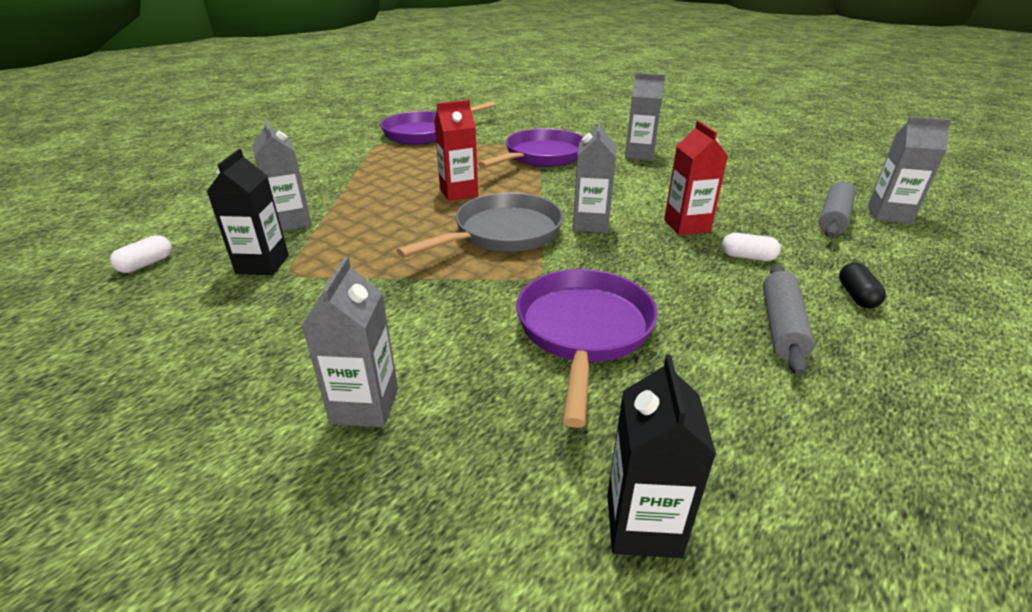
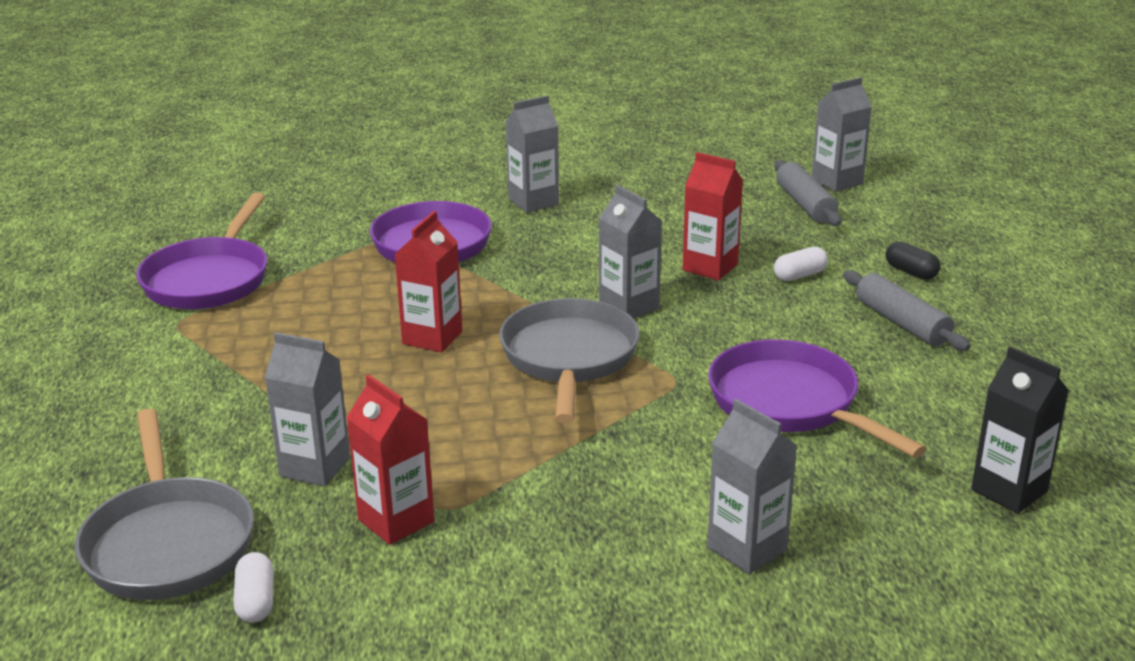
camera: 45 degrees left, 5 degrees down
black carton [207,149,289,275] -> red carton [346,374,435,545]
none -> grey pan [75,409,254,600]

